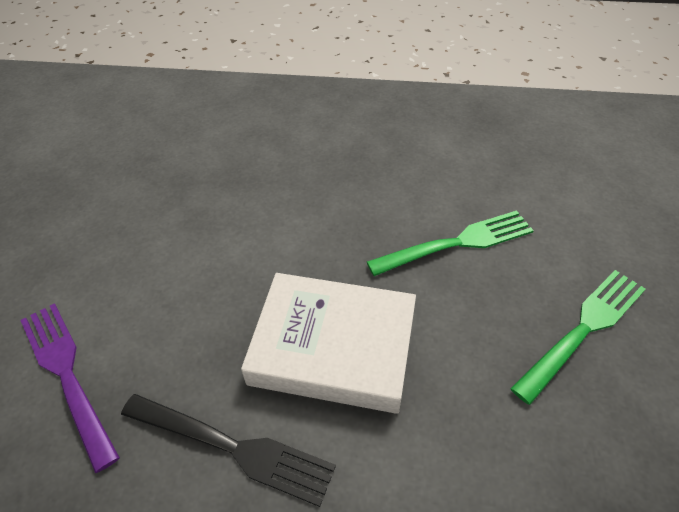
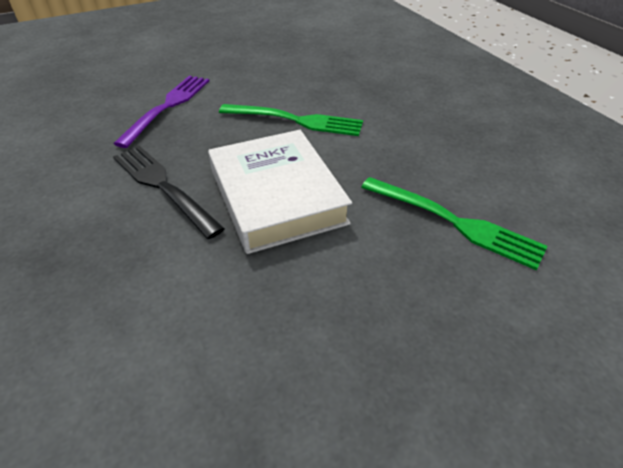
camera: 55 degrees right, 5 degrees down
black fork [121,394,336,507] -> black fork turned 150 degrees clockwise [113,146,225,239]
green fork [510,270,646,405] -> green fork moved to [219,104,363,136]

